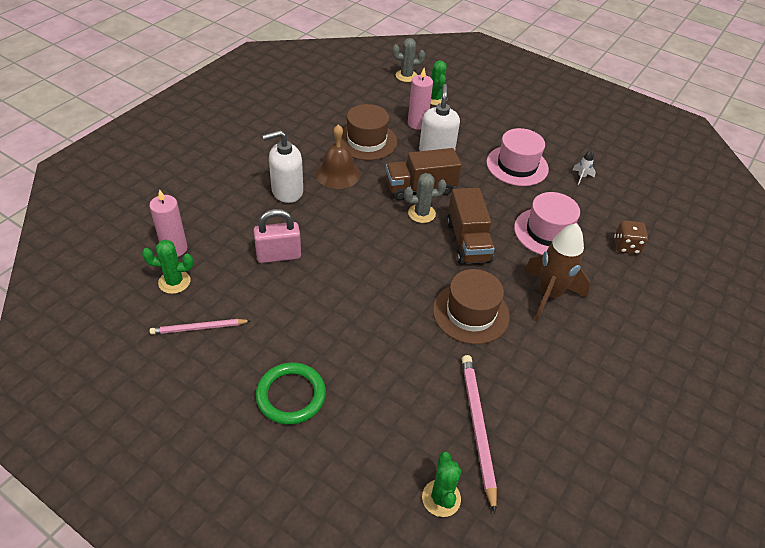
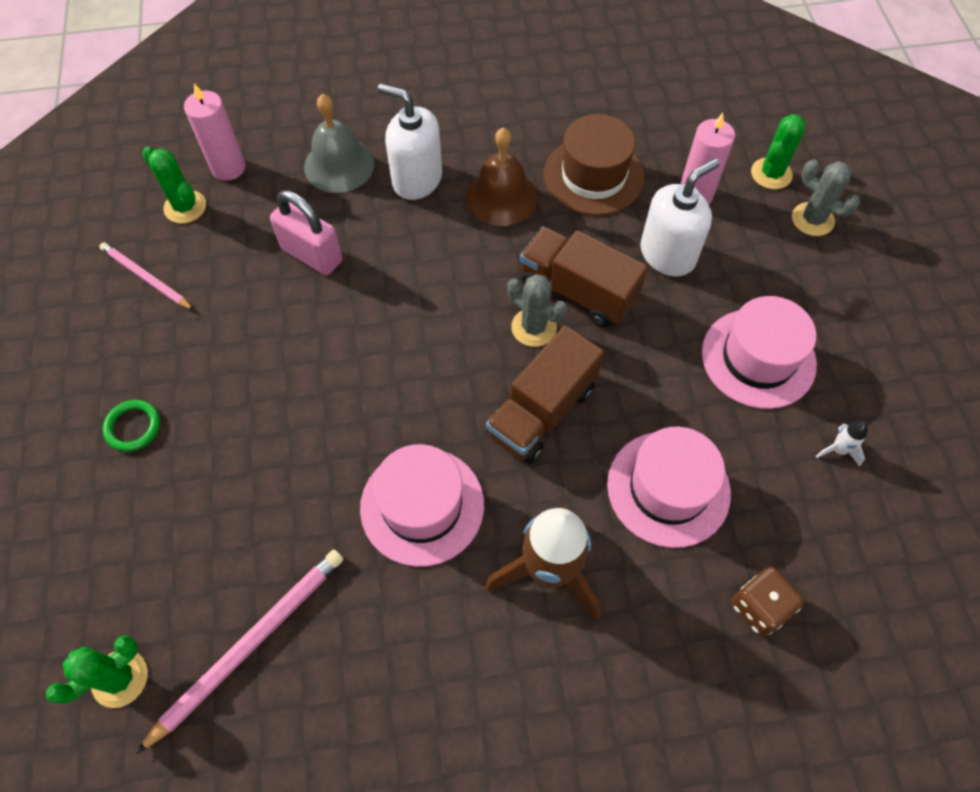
camera: 50 degrees right, 15 degrees up
green ring [256,363,326,425] -> green ring [103,400,160,452], size x0.59
grey cactus [392,38,425,82] -> grey cactus moved to [792,160,860,236]
brown hat [433,269,510,344] -> pink hat [360,444,484,567]
none -> grey bell [304,93,374,193]

